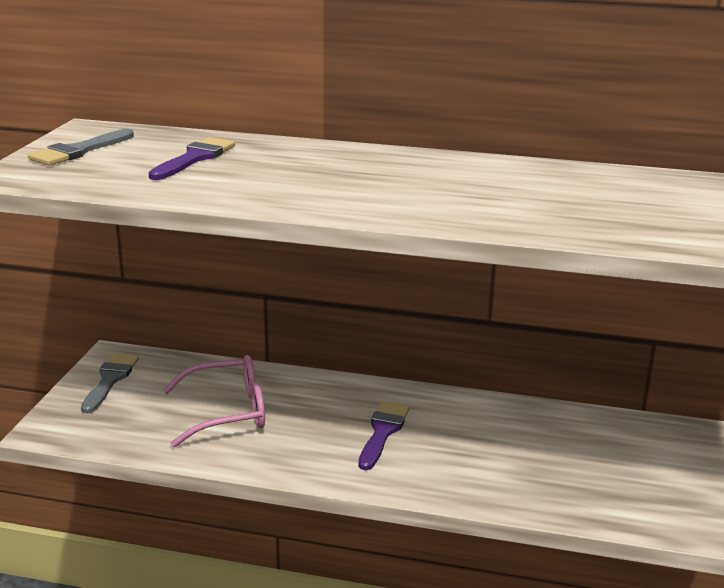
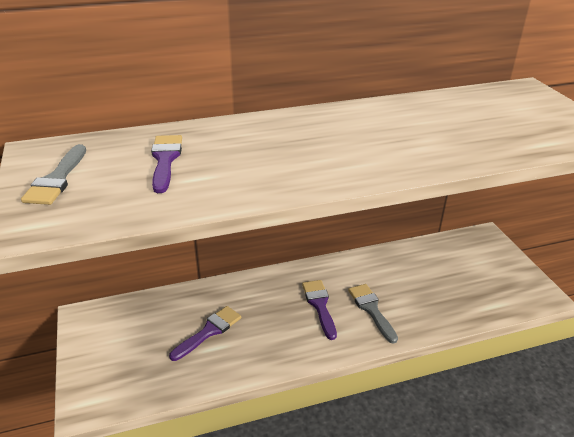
camera: 30 degrees left, 10 degrees up
grey brush [81,353,139,413] -> grey brush moved to [348,284,398,344]
pink glasses [163,355,265,447] -> purple brush [169,306,241,361]

